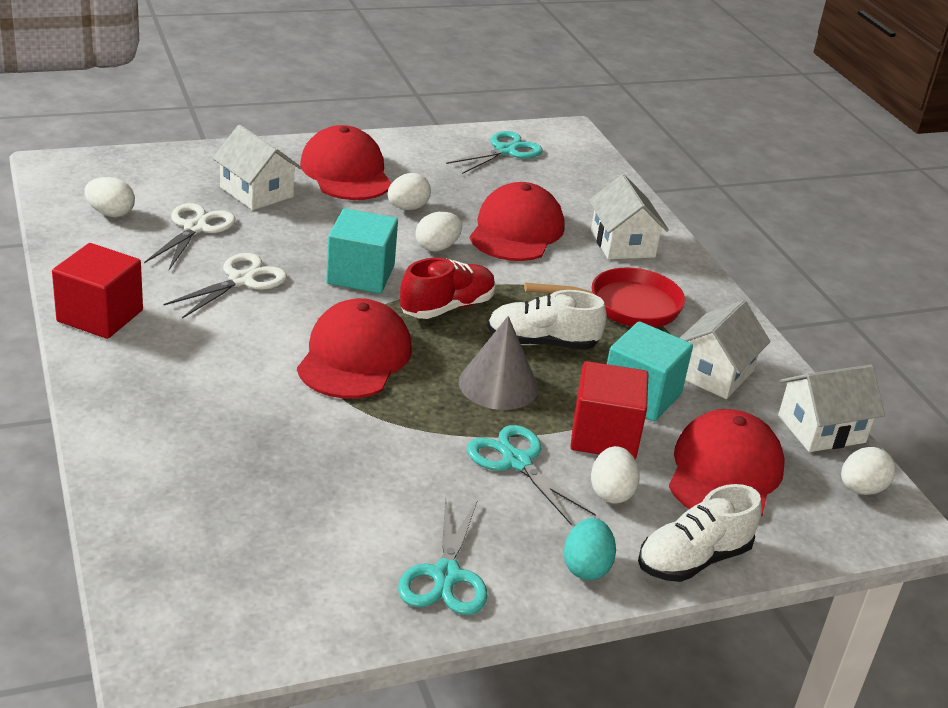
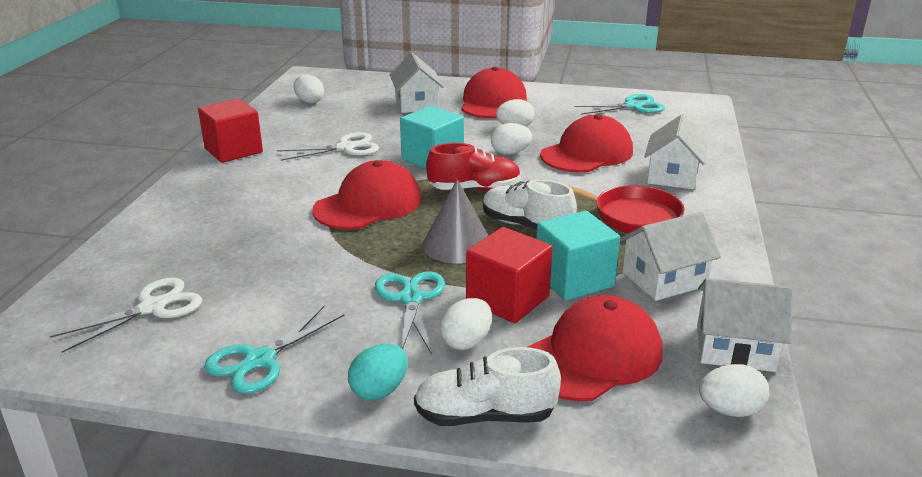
camera: 35 degrees right, 5 degrees down
white scissors [144,203,236,270] -> white scissors moved to [50,278,202,353]

